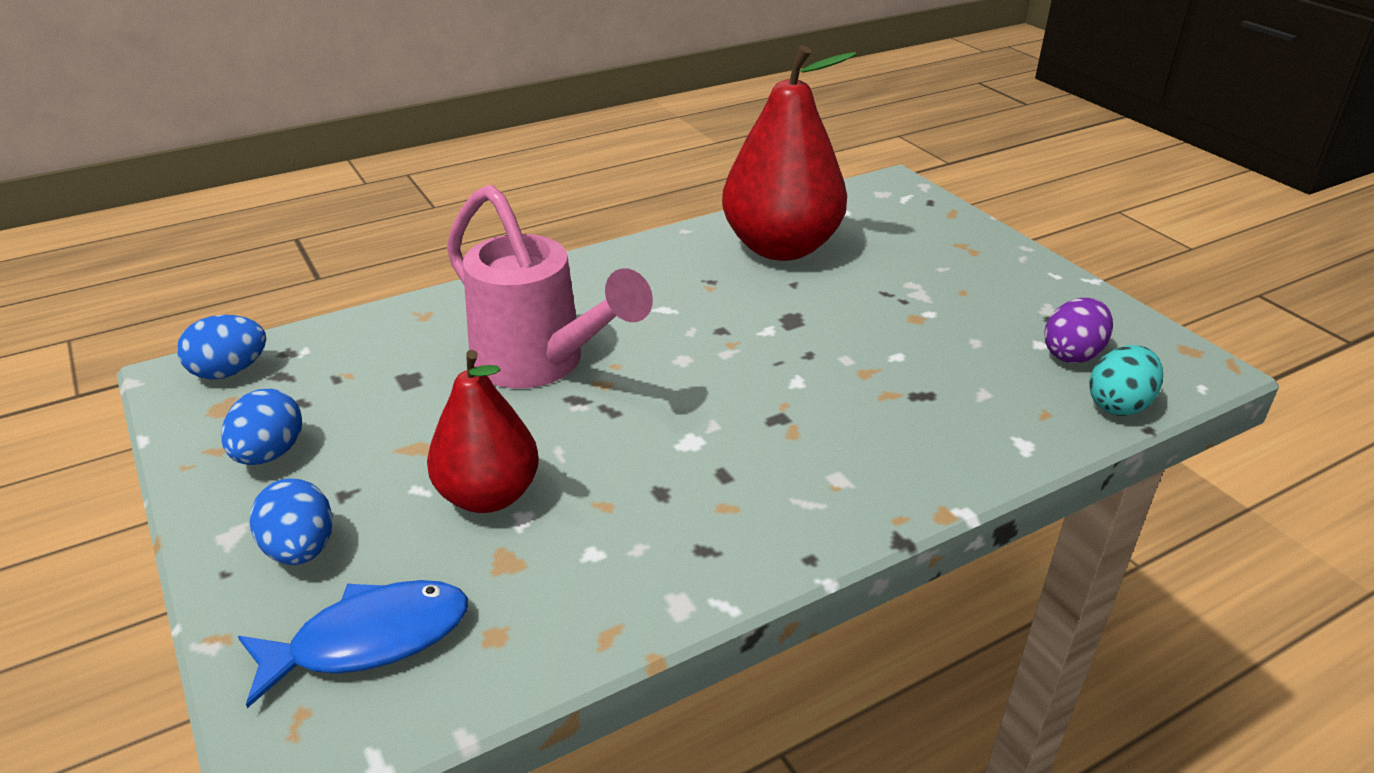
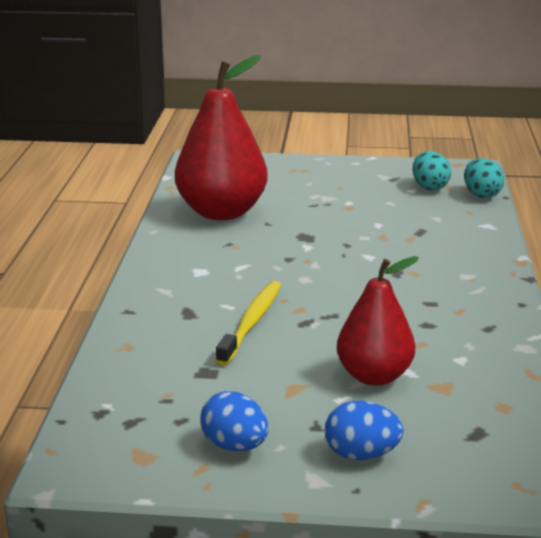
camera: 55 degrees left, 10 degrees down
blue egg [177,315,266,379] -> none
blue fish [238,580,468,708] -> none
pink watering can [447,185,653,389] -> yellow toothbrush [216,281,281,366]
purple egg [1044,298,1113,363] -> turquoise egg [413,151,451,190]

